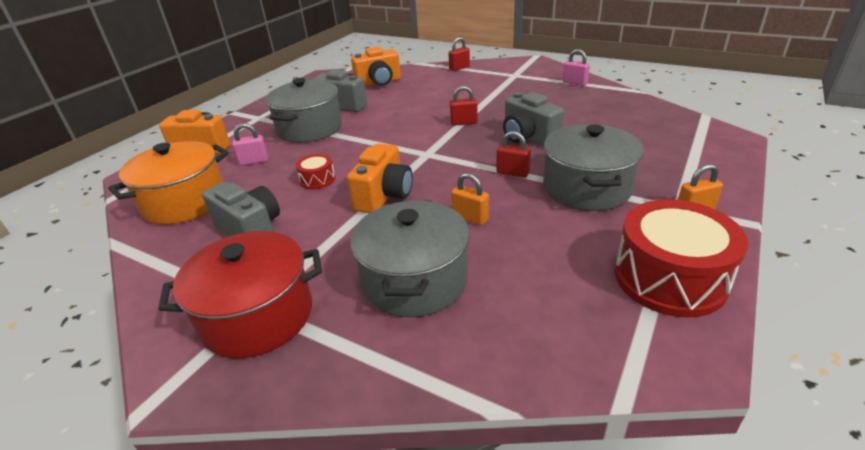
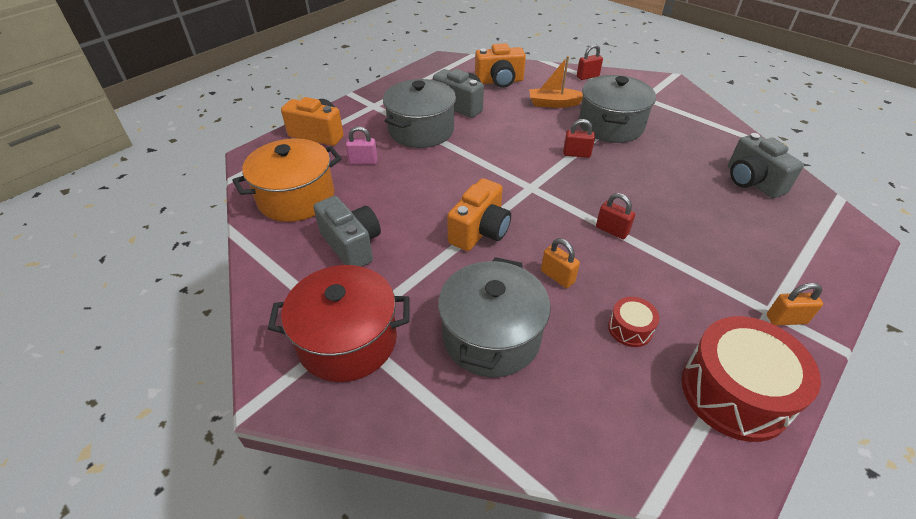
camera: 10 degrees right, 10 degrees up
red drum [296,154,335,190] -> red drum moved to [608,297,659,347]
grey camera [503,92,564,147] -> grey camera moved to [728,133,804,198]
grey pot [543,124,644,211] -> grey pot moved to [579,75,656,143]
pink padlock [563,49,590,86] -> none
none -> orange boat [529,56,583,108]

